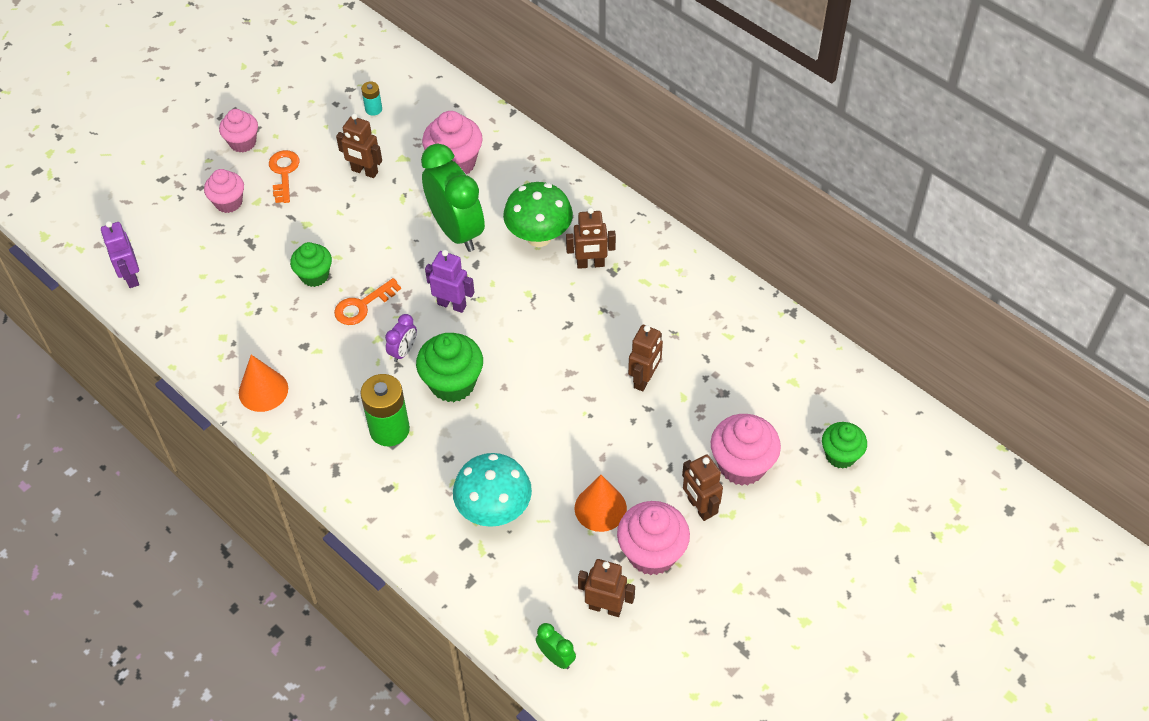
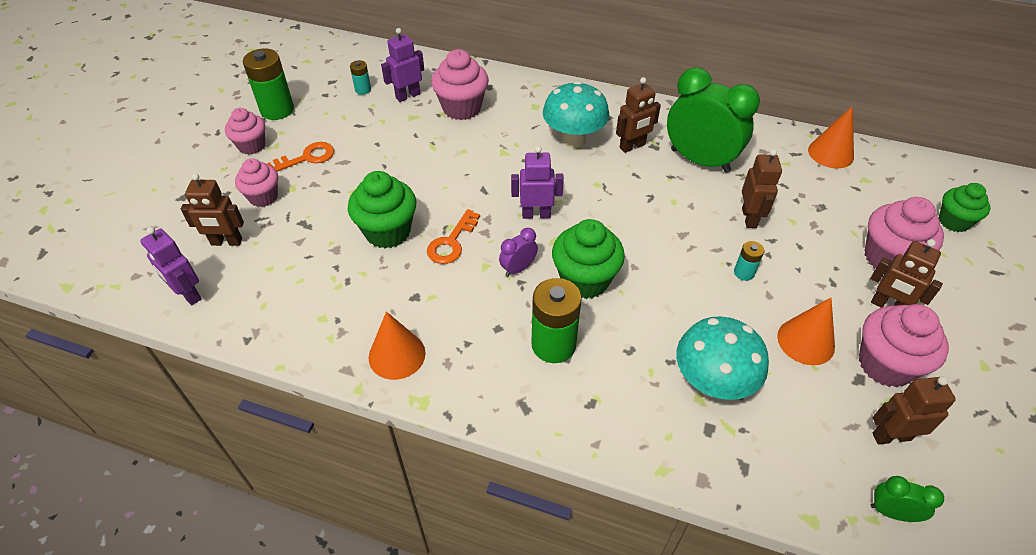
camera: 25 degrees left, 5 degrees down
orange key [269,150,300,203] -> orange key turned 90 degrees clockwise [267,142,334,172]
green cupcake [290,242,332,287] -> green cupcake [348,171,416,248], size x1.53
brown robot [336,113,382,178] -> brown robot moved to [181,173,244,246]
purple clock [385,314,417,362] -> purple clock turned 135 degrees counterclockwise [499,228,538,277]
green clock [421,144,485,252] -> green clock moved to [667,67,760,173]
green mushroom [503,182,573,247] -> turquoise mushroom [543,81,609,148]
none -> green battery [243,48,294,120]
none -> purple robot [381,28,424,102]
none -> turquoise battery [734,241,764,281]
none -> orange cone [808,106,854,169]

